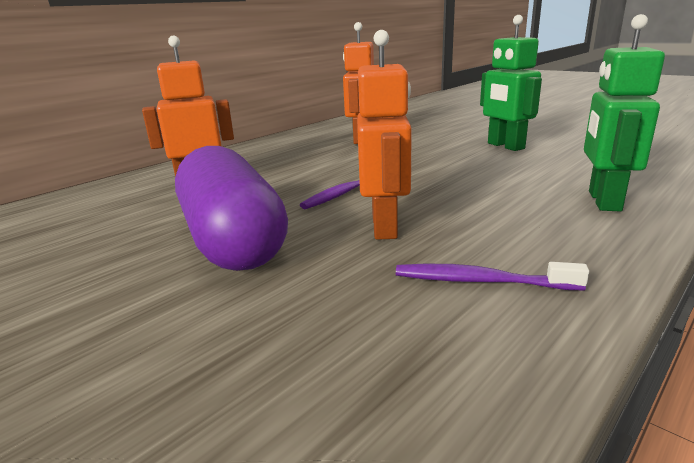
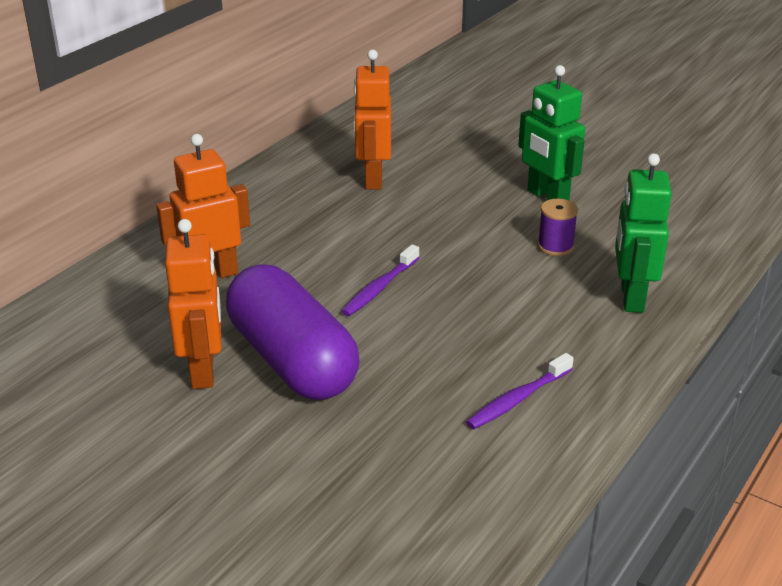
camera: 10 degrees left, 10 degrees up
orange robot [357,30,412,240] -> orange robot moved to [165,219,221,389]
purple toothbrush [396,262,589,290] -> purple toothbrush turned 45 degrees counterclockwise [466,353,574,429]
none -> purple spool [537,199,578,256]

